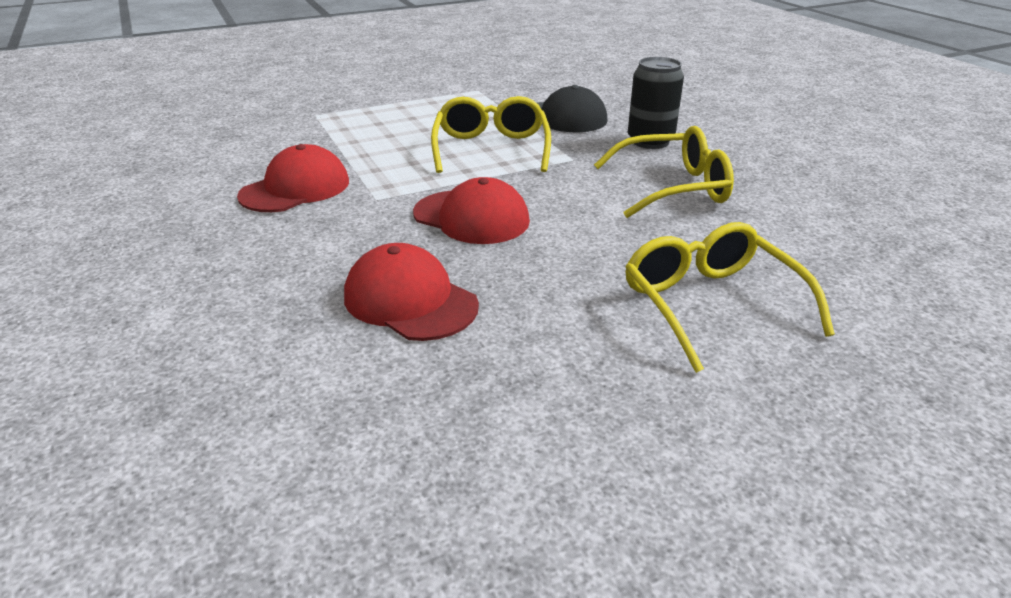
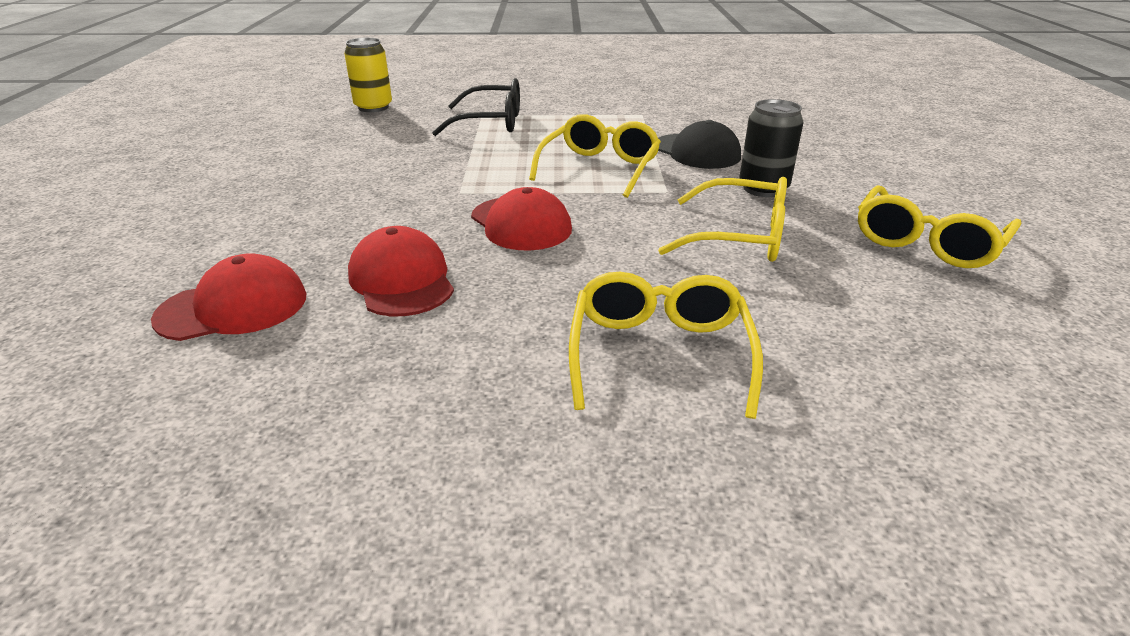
camera: 25 degrees right, 0 degrees up
red cap [237,144,349,212] -> red cap moved to [151,253,306,341]
none -> yellow can [344,38,392,112]
none -> black glasses [432,78,520,136]
none -> yellow glasses [858,185,1022,268]

